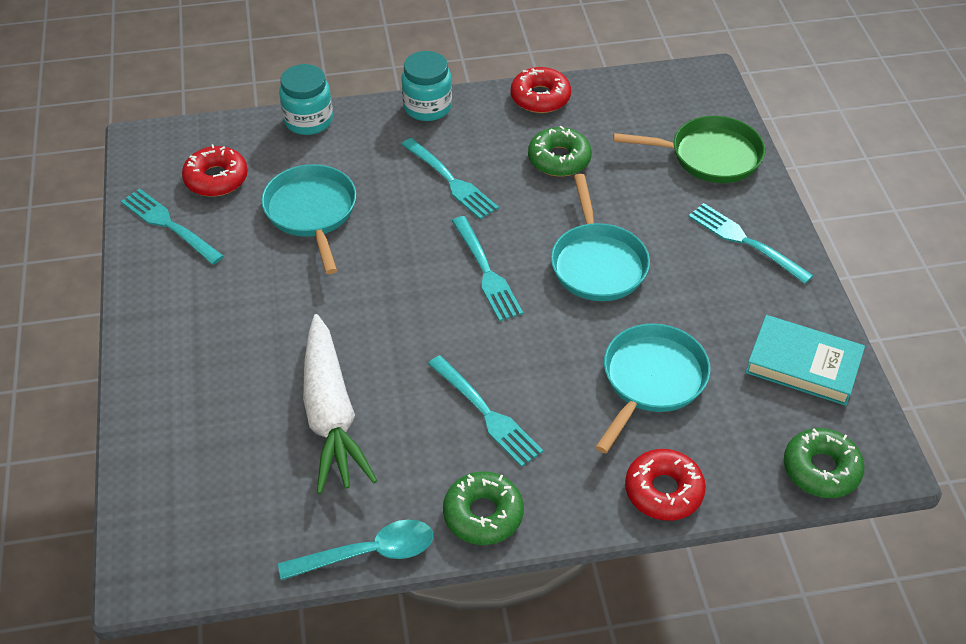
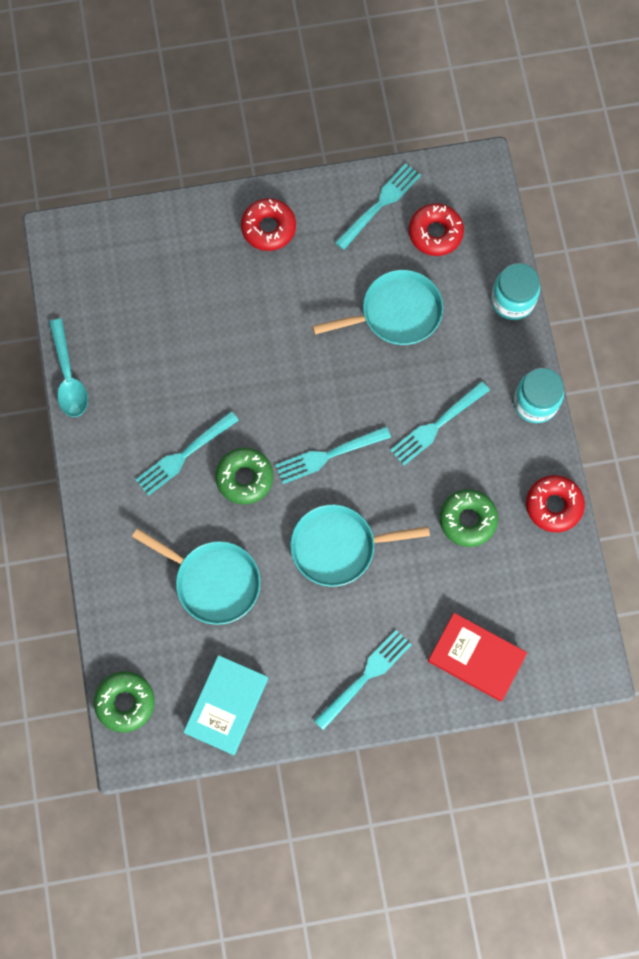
camera: 90 degrees right, 25 degrees up
white carrot [303,314,377,494] -> none
green donut [443,471,524,545] -> green donut moved to [215,448,273,504]
green pan [613,116,765,183] -> red book [428,613,527,701]
red donut [625,449,706,521] -> red donut moved to [241,198,296,251]

